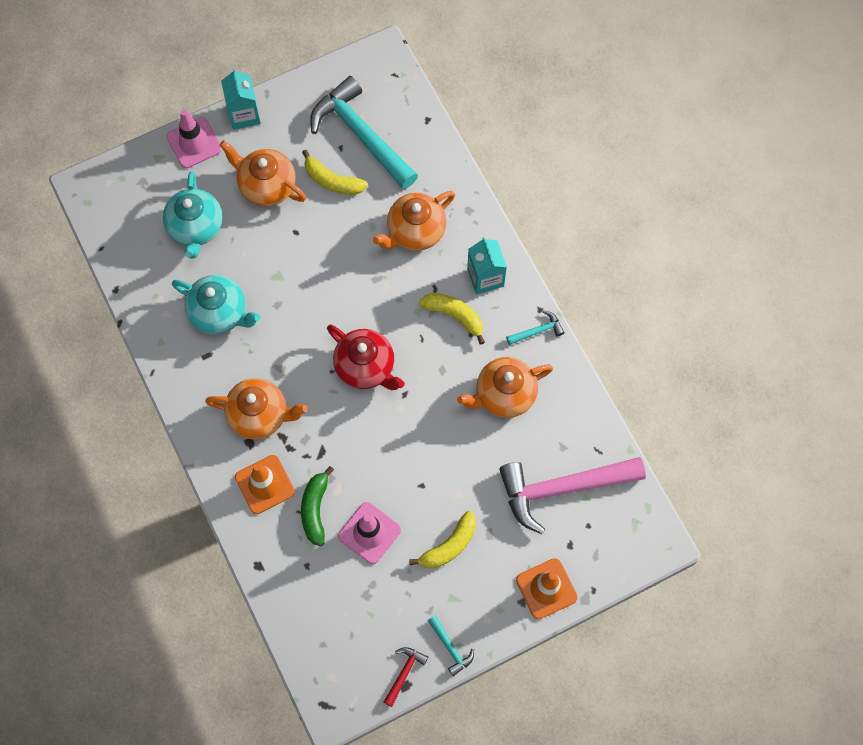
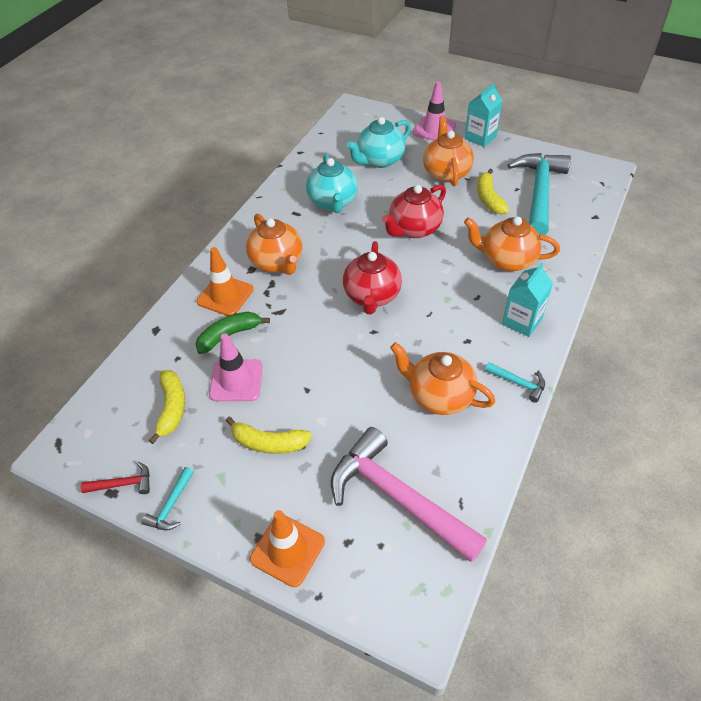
camera: 55 degrees right, 20 degrees down
yellow banana [419,293,485,345] -> yellow banana moved to [149,370,185,444]
none -> red teapot [382,185,446,238]

